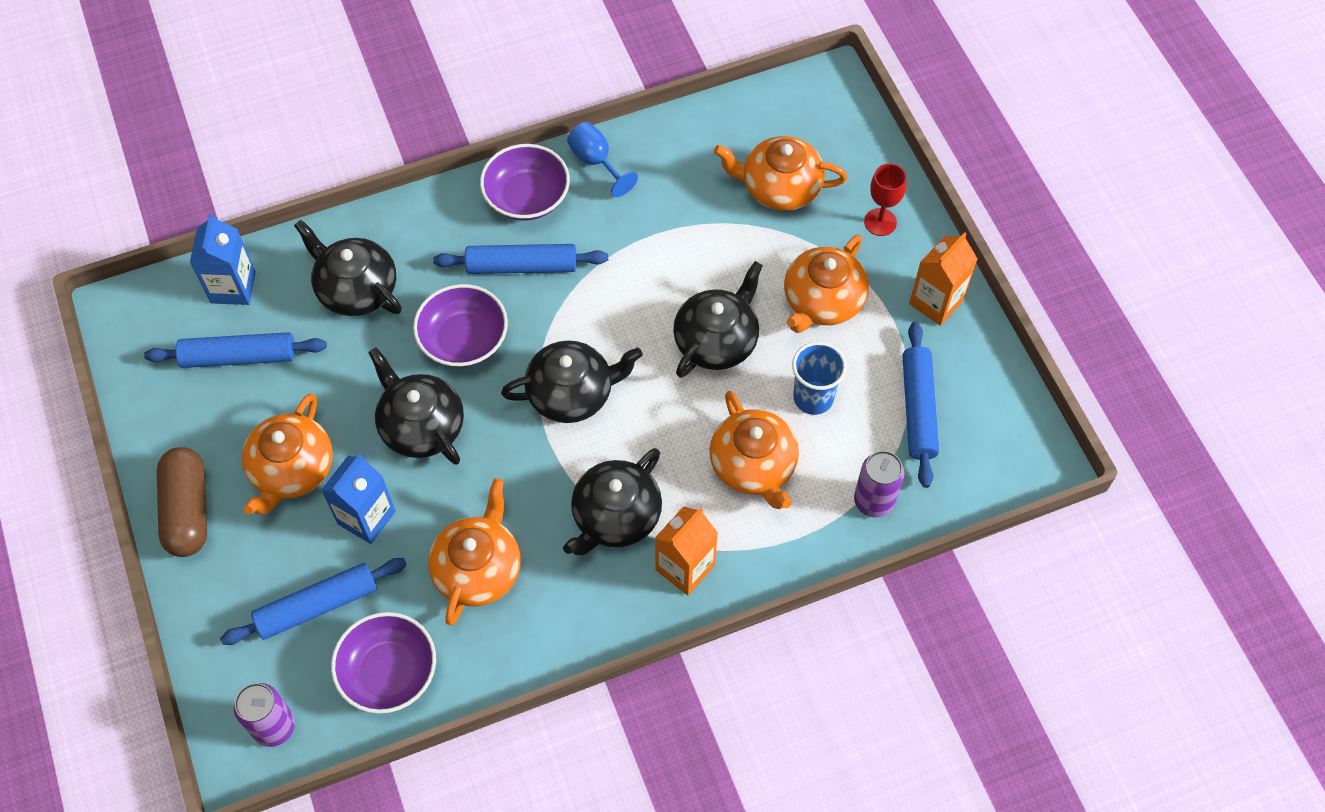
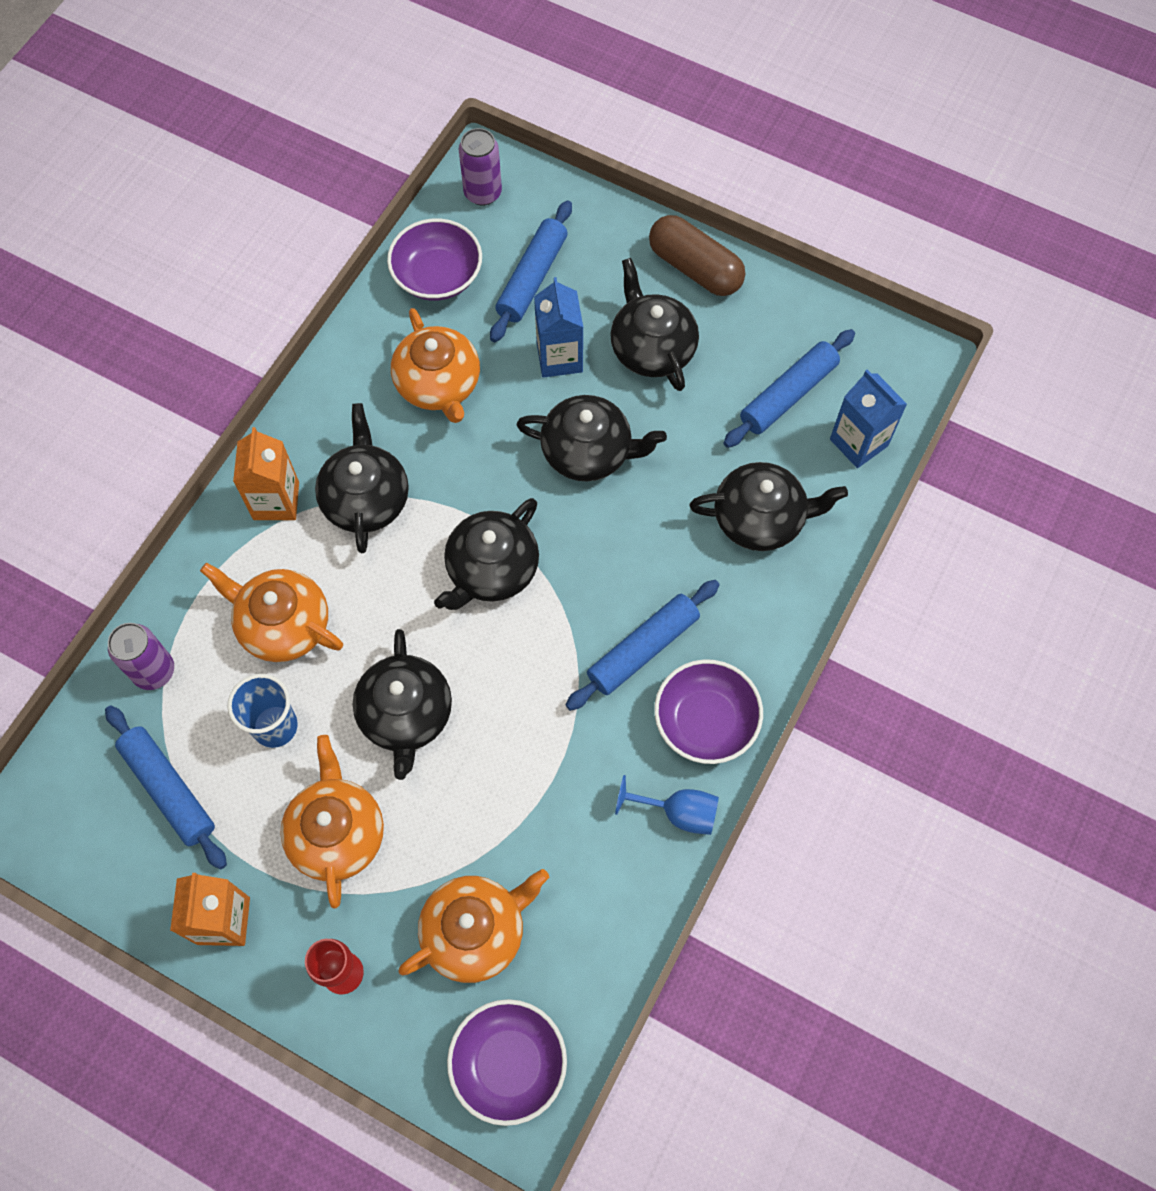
camera: 140 degrees right, 5 degrees up
orange teapot [242,393,333,515] -> black teapot [610,258,699,391]
purple bowl [413,284,508,367] -> purple bowl moved to [447,999,567,1126]

